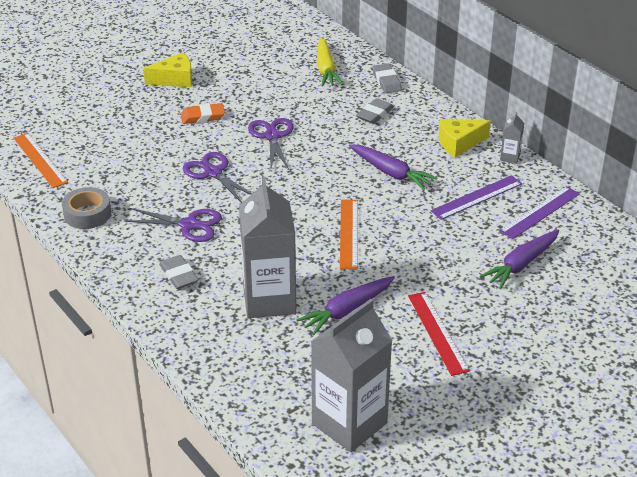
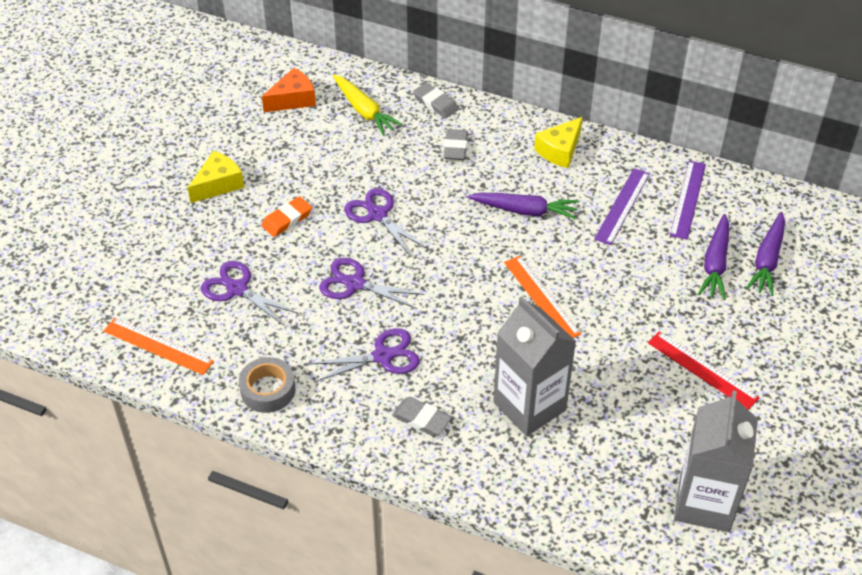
camera: 30 degrees left, 10 degrees up
purple carrot [296,276,395,335] -> purple carrot moved to [746,212,785,296]
grey carton [500,112,524,163] -> none
none -> purple scissors [201,261,299,326]
none -> orange cheese [262,68,316,112]

